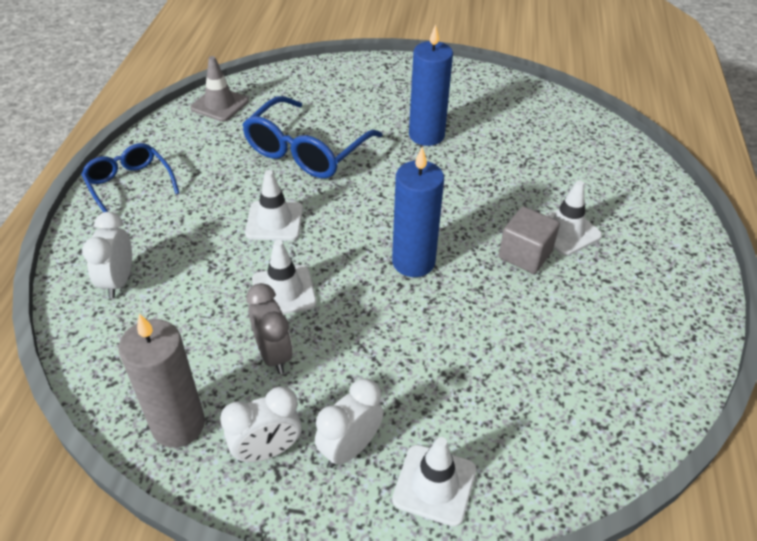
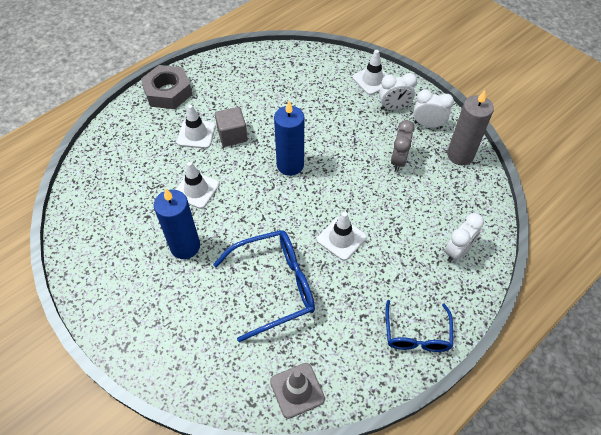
camera: 140 degrees left, 10 degrees up
white traffic cone [252,240,317,314] -> white traffic cone moved to [176,161,219,209]
none -> grey nut [141,65,192,109]

